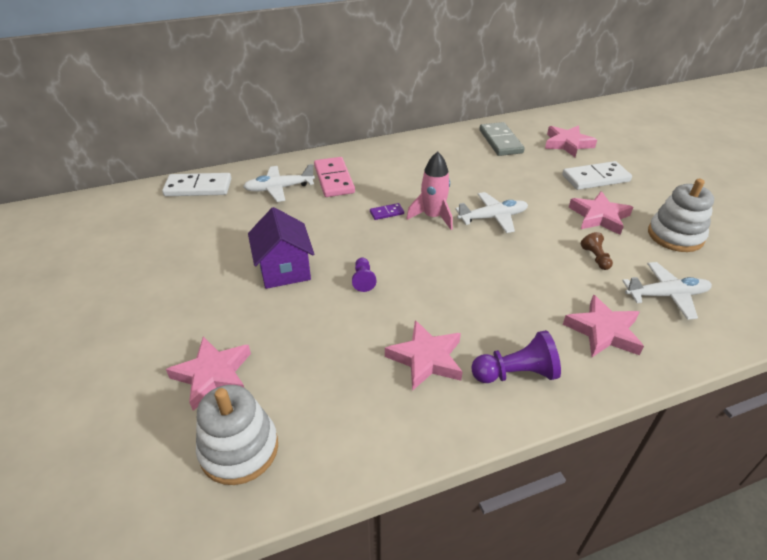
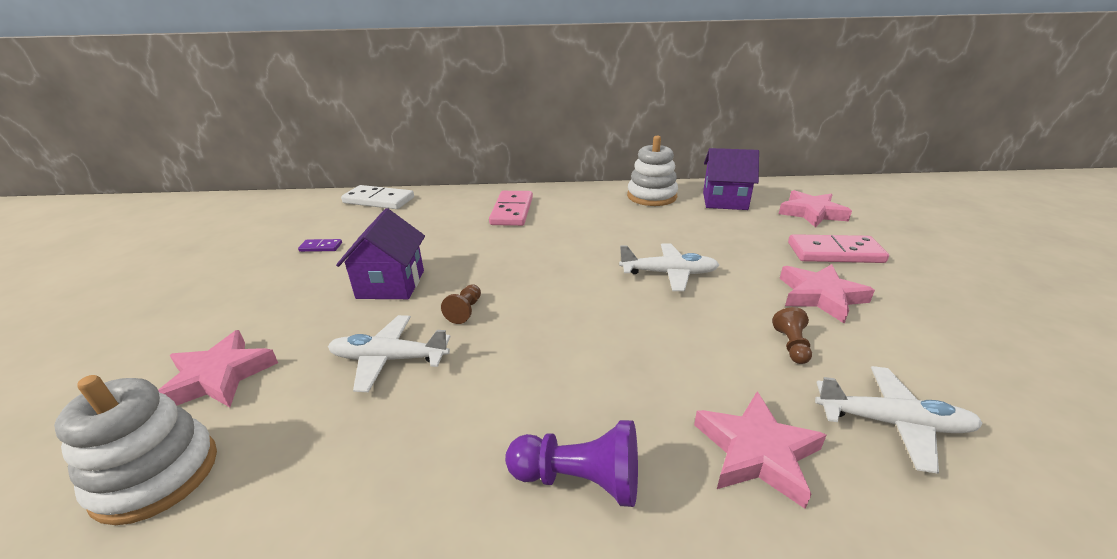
camera: 20 degrees right, 10 degrees down
white plane [243,164,315,202] -> white plane moved to [328,315,451,392]
purple pawn [352,258,376,292] -> brown pawn [441,284,481,324]
purple domino [370,203,404,220] -> purple domino moved to [298,239,342,252]
pink star [385,320,463,391] -> none
pink rocket [406,152,453,230] -> none
grey domino [479,122,525,156] -> purple house [703,148,759,210]
white domino [562,161,632,190] -> pink domino [788,234,889,263]
white stacking toy [648,179,714,252] -> white stacking toy moved to [627,136,678,206]

